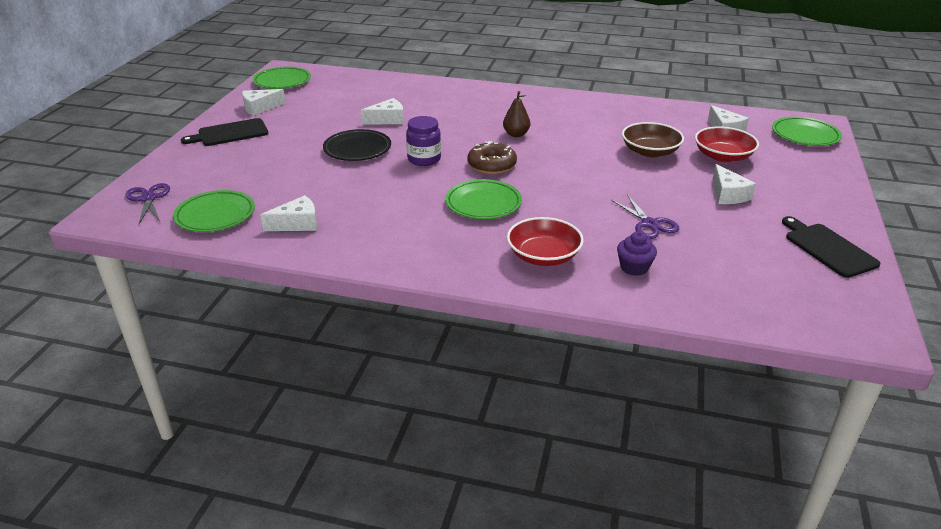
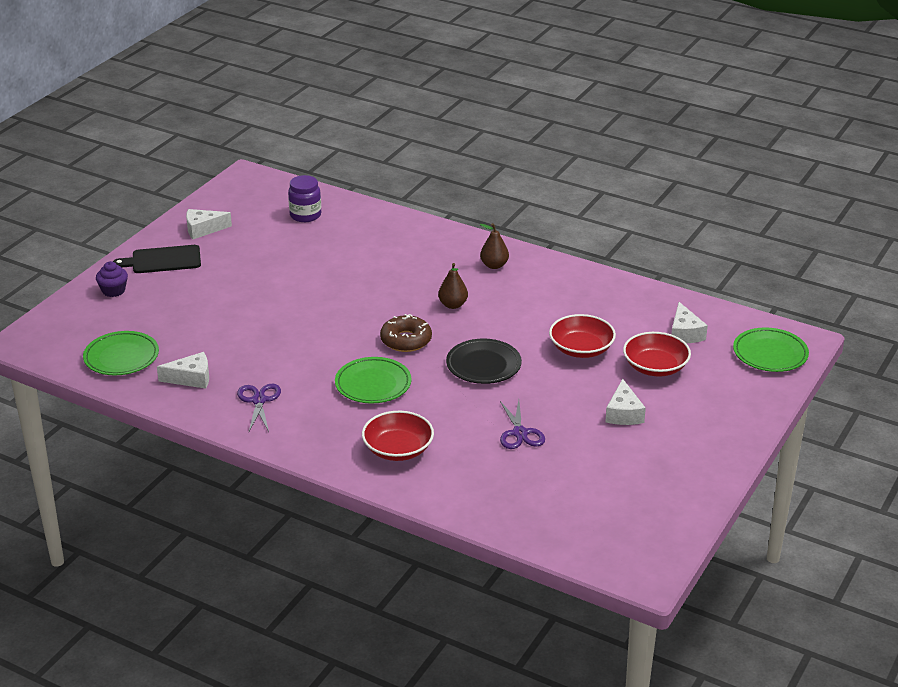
camera: 15 degrees right, 0 degrees up
purple scissors [126,183,170,224] -> purple scissors moved to [237,384,281,432]
green plate [253,67,311,89] -> none
black plate [323,129,391,161] -> black plate moved to [446,339,522,384]
white cheese [360,98,404,124] -> none
purple jar [406,116,441,166] -> purple jar moved to [288,175,321,222]
purple cupcake [617,232,657,276] -> purple cupcake moved to [96,261,128,297]
brown bowl [622,122,684,157] -> red bowl [549,314,616,358]
black cutting board [782,216,881,278] -> none
none -> brown pear [480,223,509,269]

